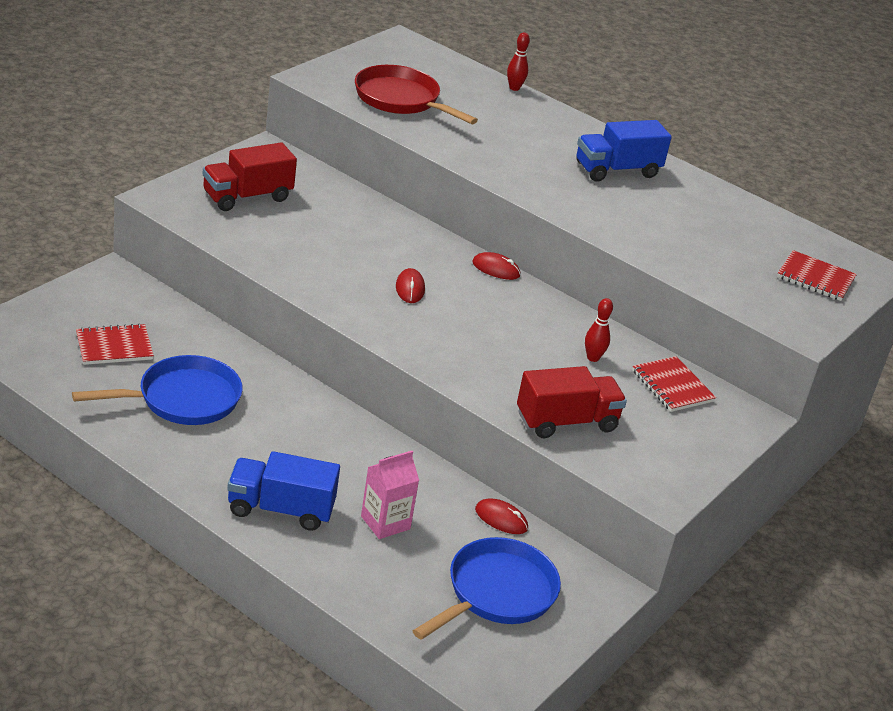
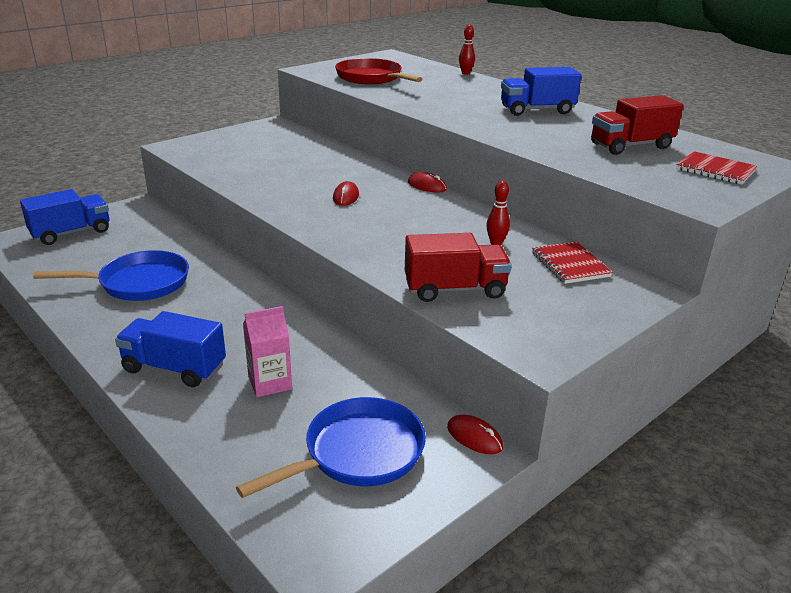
camera: 15 degrees right, 5 degrees down
red notebook [76,323,154,365] -> none
red truck [202,142,297,211] -> red truck moved to [591,95,683,155]
red mouse [475,499,528,534] -> red mouse moved to [447,415,503,454]
none -> blue truck [20,189,109,245]

